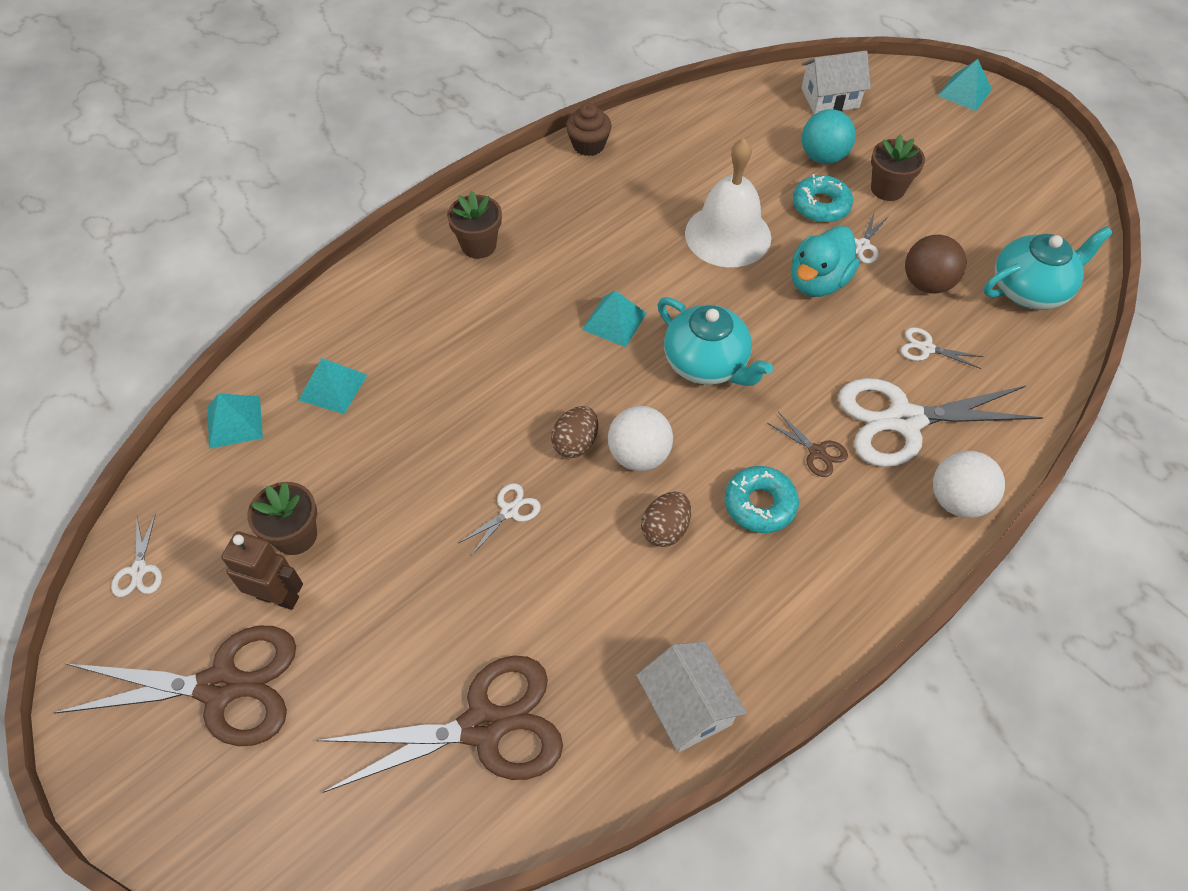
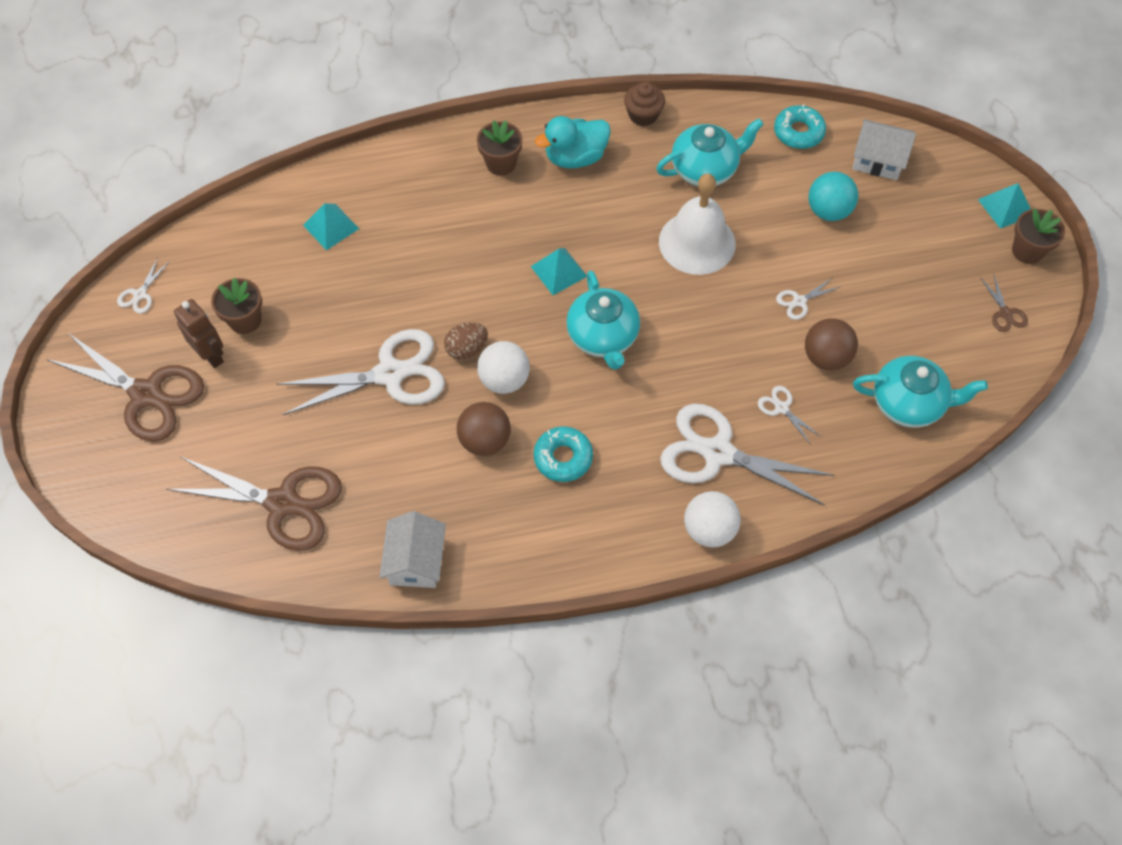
camera: 30 degrees right, 5 degrees up
turquoise pyramid [207,393,263,449] -> none
white scissors [459,483,541,556] -> white scissors [276,329,445,415], size x2.36
brown egg [641,492,691,547] -> brown ball [457,402,511,456]
brown scissors [767,412,848,477] -> brown scissors moved to [980,275,1028,332]
turquoise duck [791,226,860,297] -> turquoise duck moved to [535,116,611,169]
turquoise donut [793,174,853,223] -> turquoise donut moved to [774,104,826,149]
brown flower pot [871,134,925,201] -> brown flower pot moved to [1012,208,1065,264]
none -> turquoise teapot [656,118,764,186]

